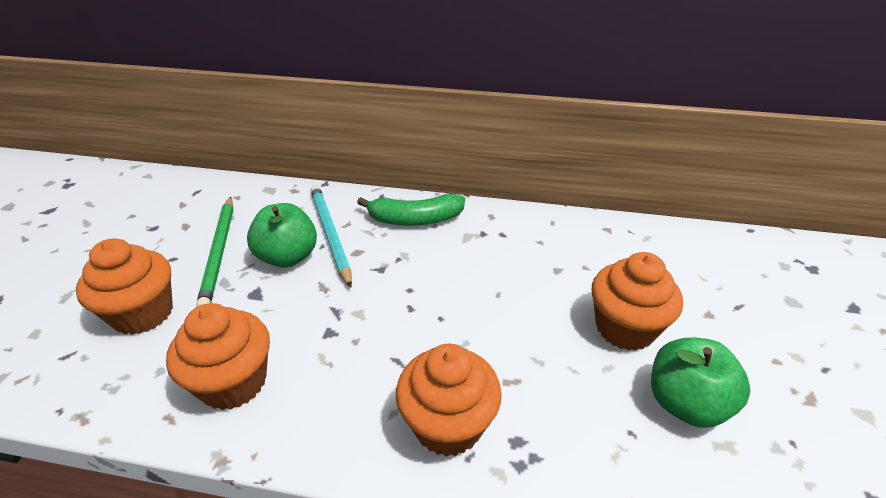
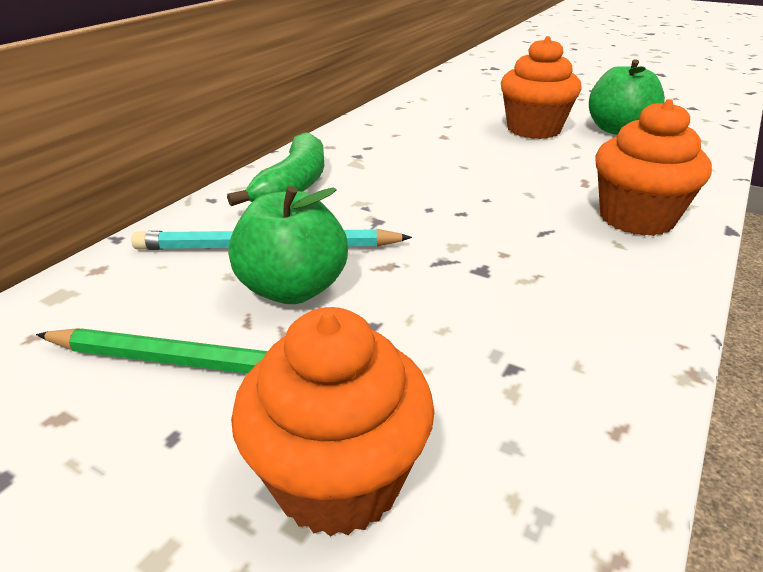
camera: 70 degrees left, 5 degrees down
orange cupcake [166,303,270,410] -> none

